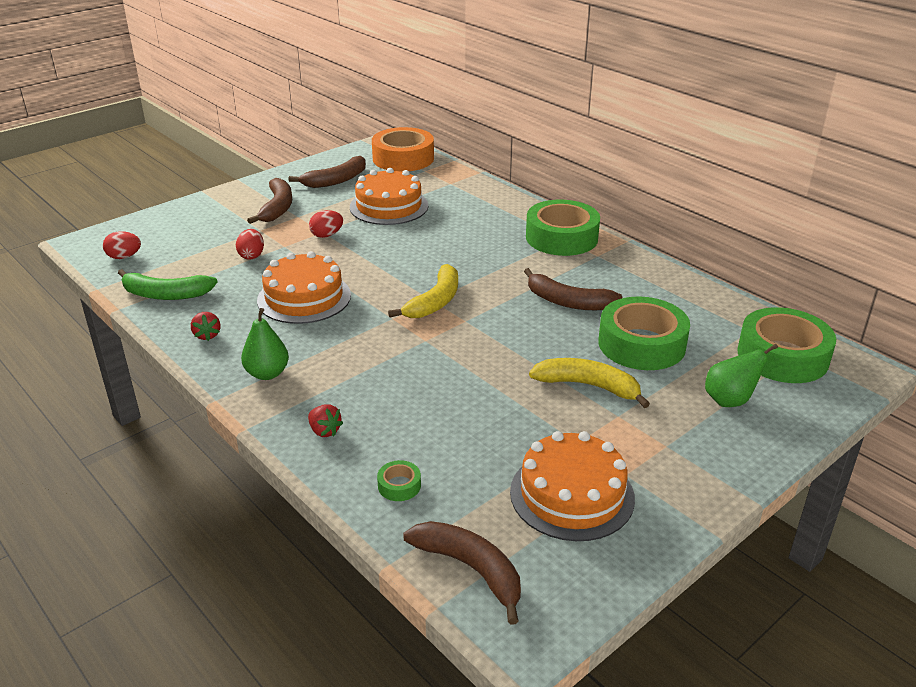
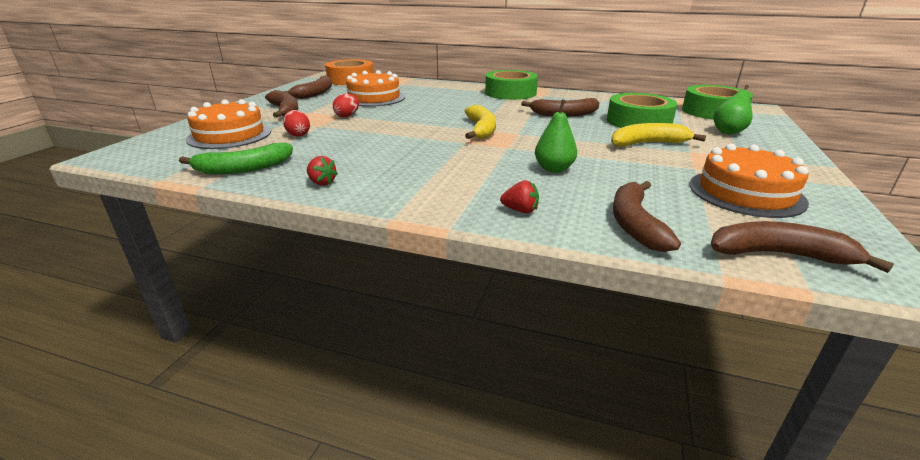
camera: 30 degrees left, 5 degrees down
red egg [103,231,141,259] -> none
green pear [241,308,289,380] -> green pear moved to [535,100,577,173]
orange cake [257,251,351,324] -> orange cake moved to [186,99,271,149]
green tape [377,460,421,501] -> brown banana [613,181,681,252]

